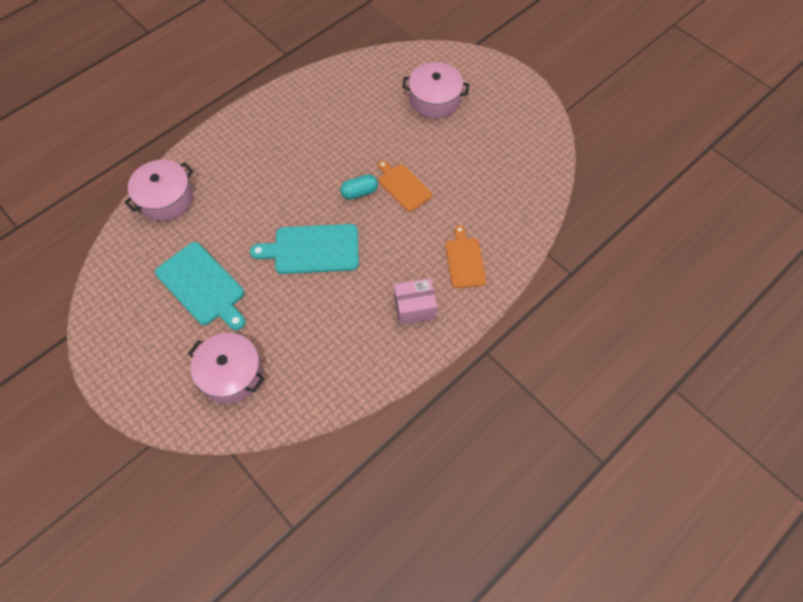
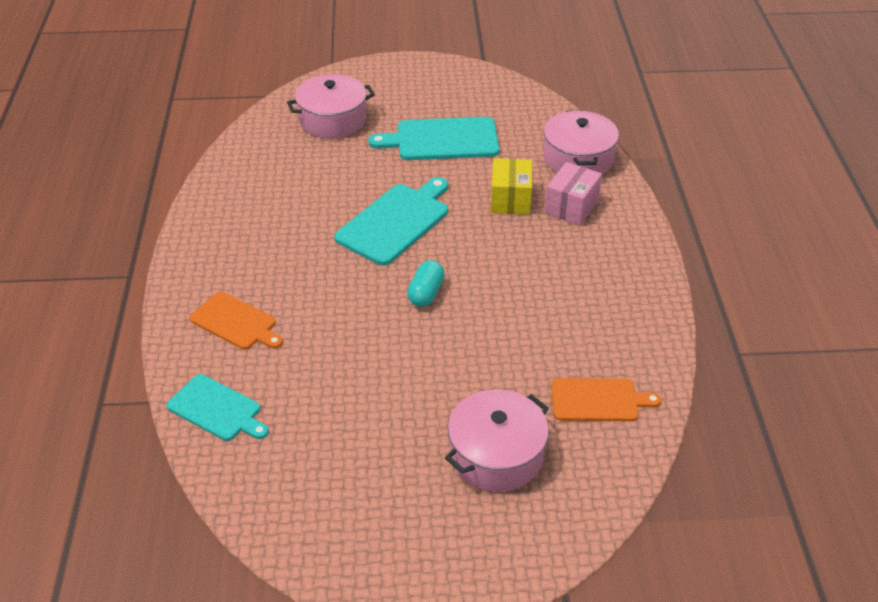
camera: 130 degrees right, 20 degrees down
orange cutting board [378,160,432,212] -> orange cutting board moved to [551,378,662,421]
pink box [394,278,437,325] -> pink box moved to [545,162,602,225]
none -> turquoise cutting board [167,374,269,441]
none -> yellow box [491,158,532,215]

